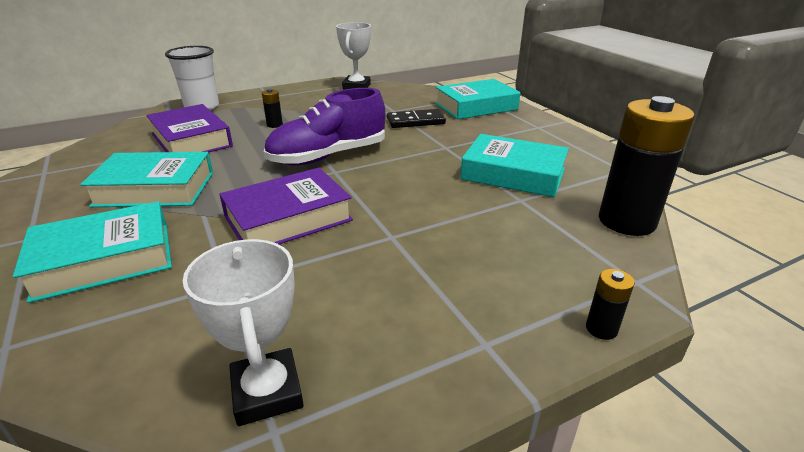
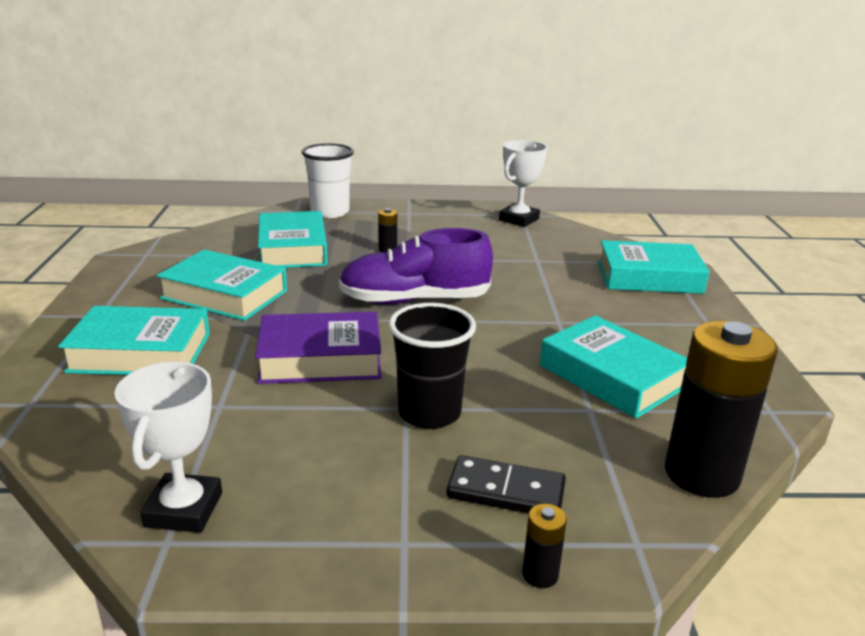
camera: 25 degrees right, 5 degrees down
purple book [146,104,233,152] -> turquoise book [258,211,328,268]
black domino [387,109,446,128] -> black domino moved to [446,455,566,513]
none -> black cup [389,303,476,429]

